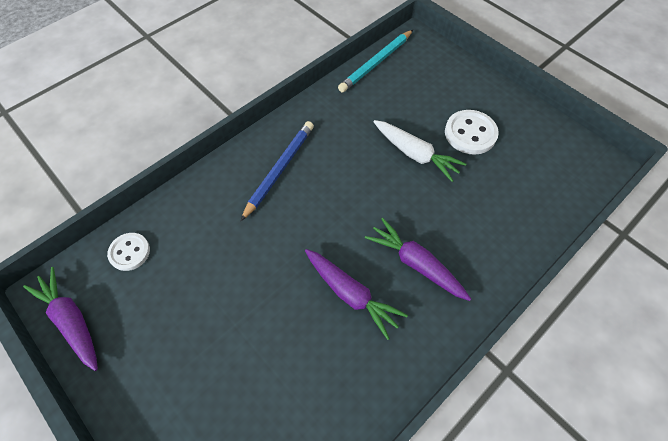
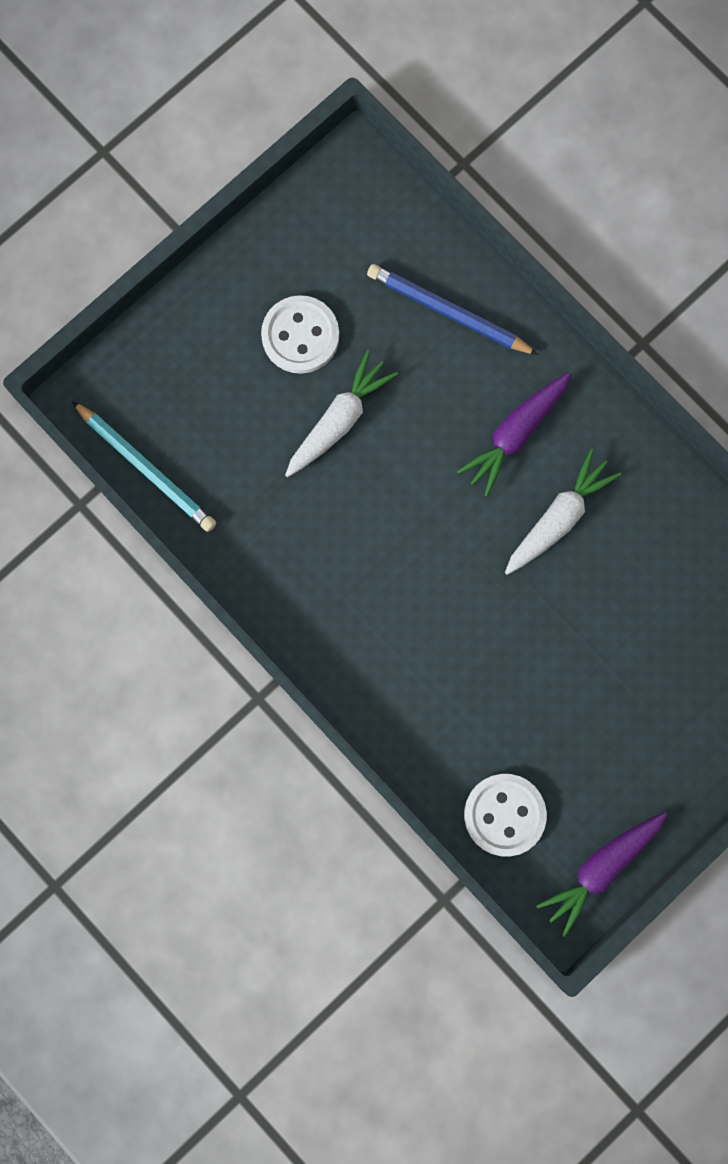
camera: 90 degrees left, 20 degrees up
white button [107,233,150,271] -> white button [464,774,547,857], size x1.51
blue pencil [241,121,314,221] -> blue pencil moved to [367,264,539,355]
purple carrot [305,249,408,340] -> white carrot [505,449,622,575]

